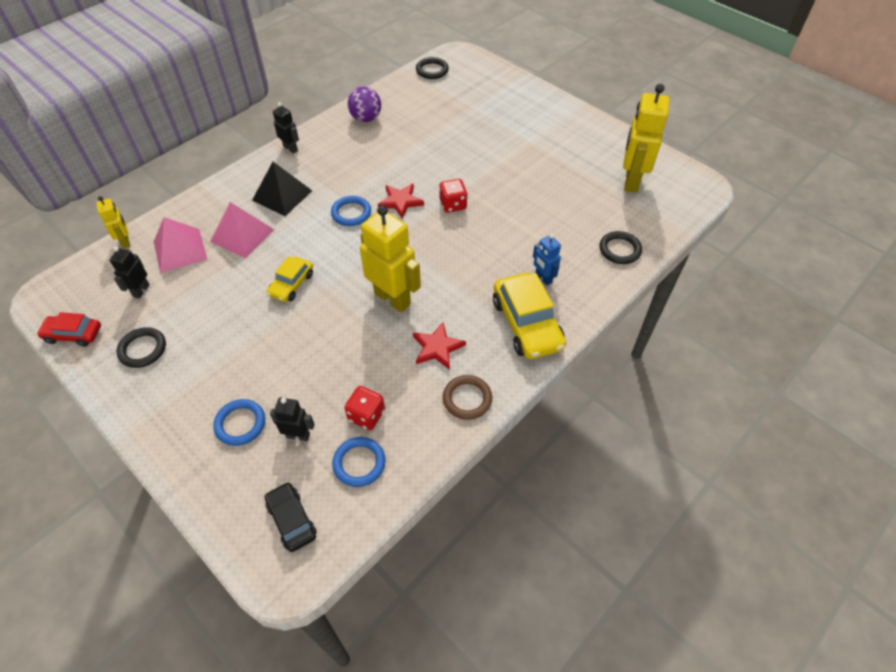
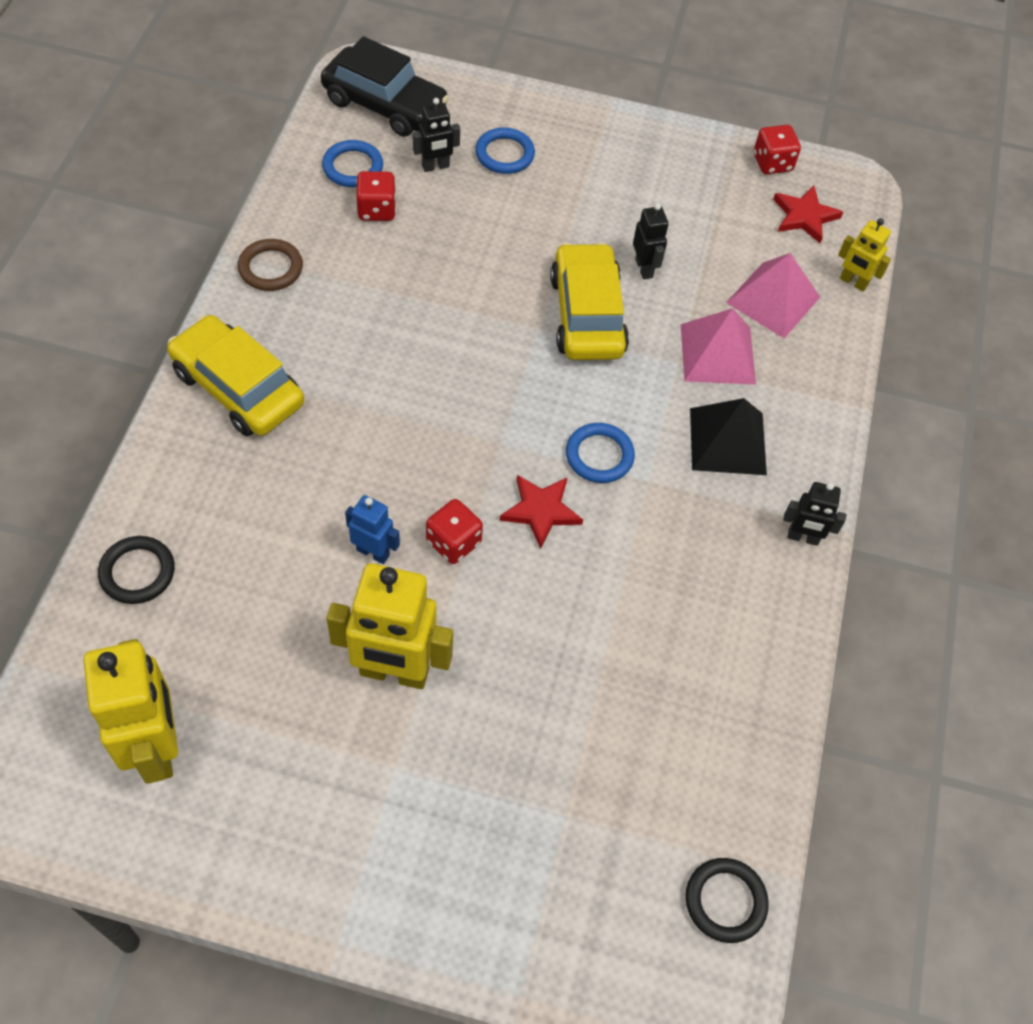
camera: 145 degrees right, 5 degrees up
red car [37,312,101,347] -> red dice [754,125,801,174]
black robot [110,247,150,299] -> black robot moved to [633,203,669,279]
black ring [117,327,166,368] -> none
black car [265,482,317,552] -> black car [321,36,449,137], size x1.74
yellow car [267,256,313,302] -> yellow car [550,243,629,360], size x1.74
purple ball [348,87,381,122] -> none
yellow robot [360,205,421,313] -> yellow robot moved to [327,563,453,689]
red star [413,322,466,370] -> red star moved to [773,186,843,243]
blue robot [533,234,561,286] -> blue robot moved to [345,495,400,564]

